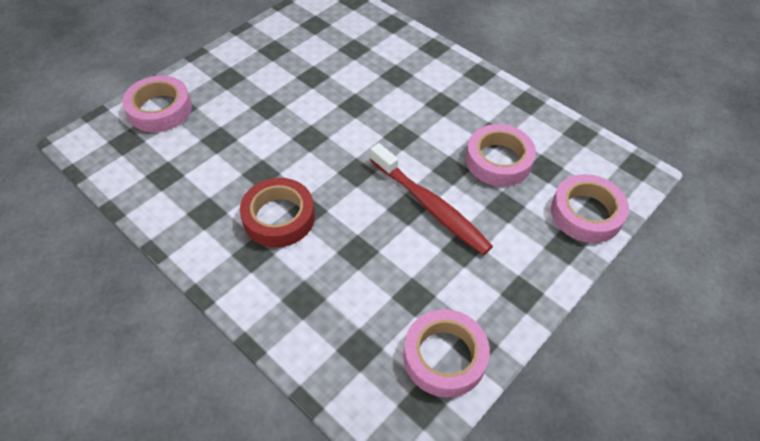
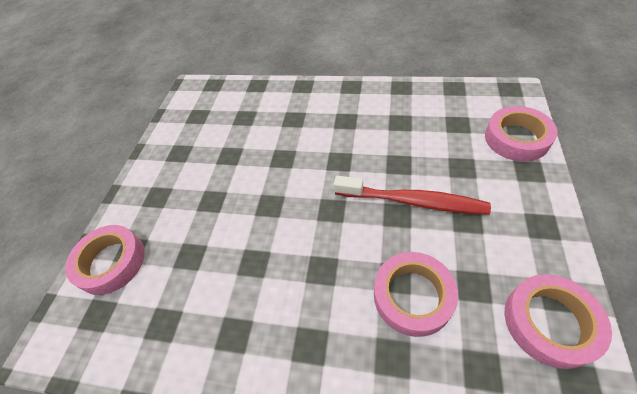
camera: 25 degrees left, 0 degrees up
red tape [240,178,315,247] -> none
pink tape [466,124,536,186] -> pink tape moved to [374,252,458,337]

